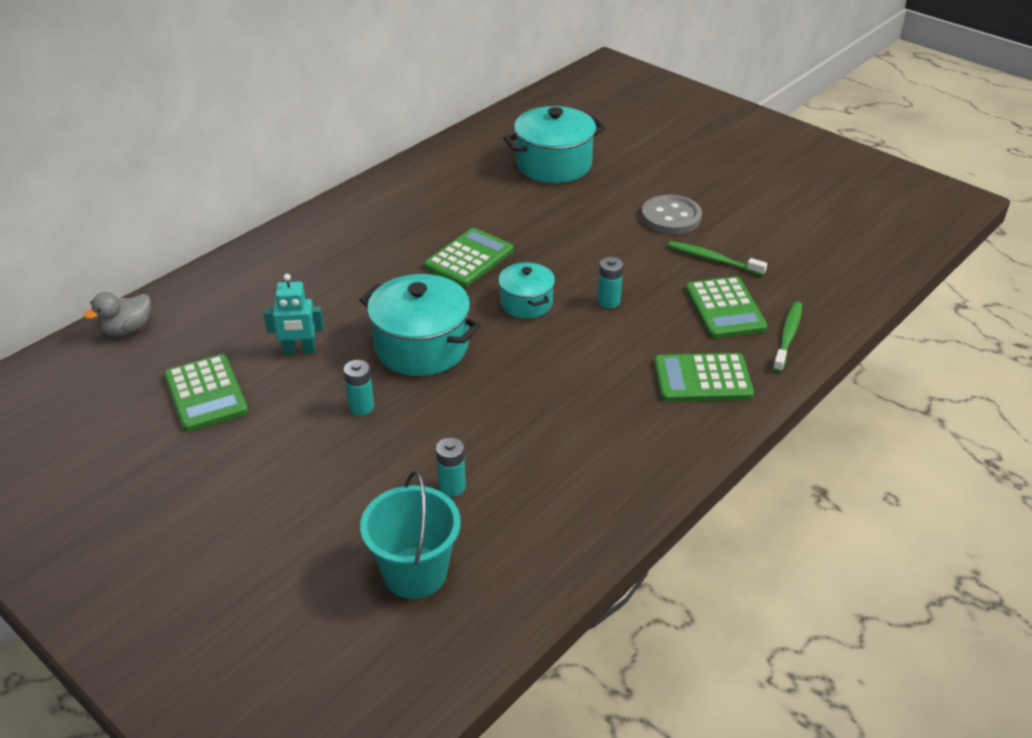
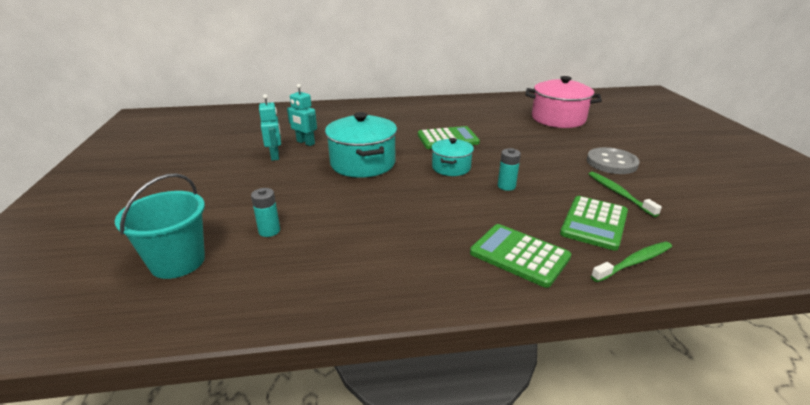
camera: 40 degrees right, 10 degrees down
grey duck [84,292,151,336] -> none
green calculator [164,354,248,432] -> none
turquoise battery [344,360,374,416] -> none
turquoise pot [503,106,606,183] -> pink pot [526,76,602,128]
none -> turquoise robot [259,94,281,161]

